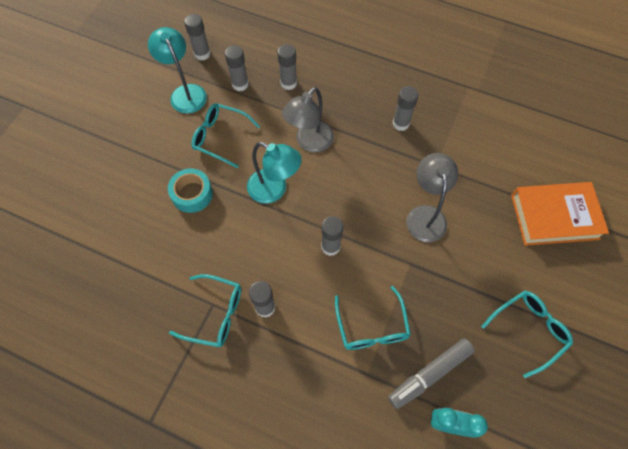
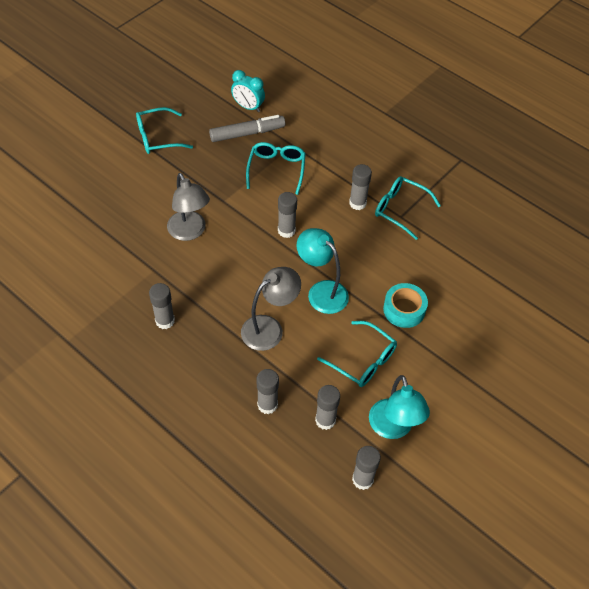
camera: 165 degrees left, 10 degrees down
grey lamp [406,153,458,242] -> grey lamp turned 45 degrees counterclockwise [167,173,210,241]
orange book [511,182,609,246] -> none

